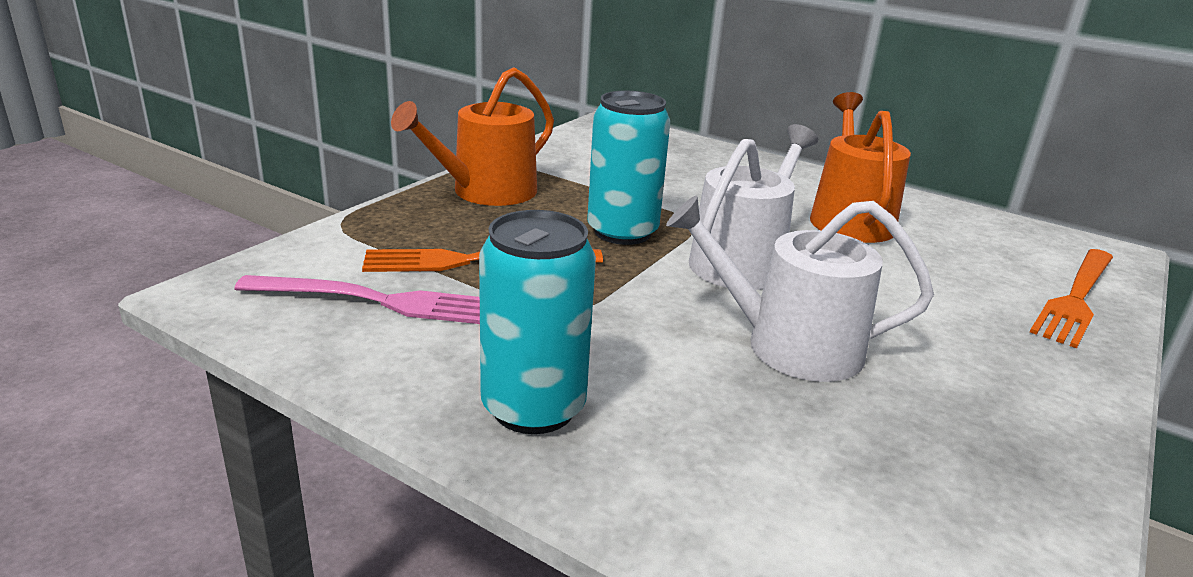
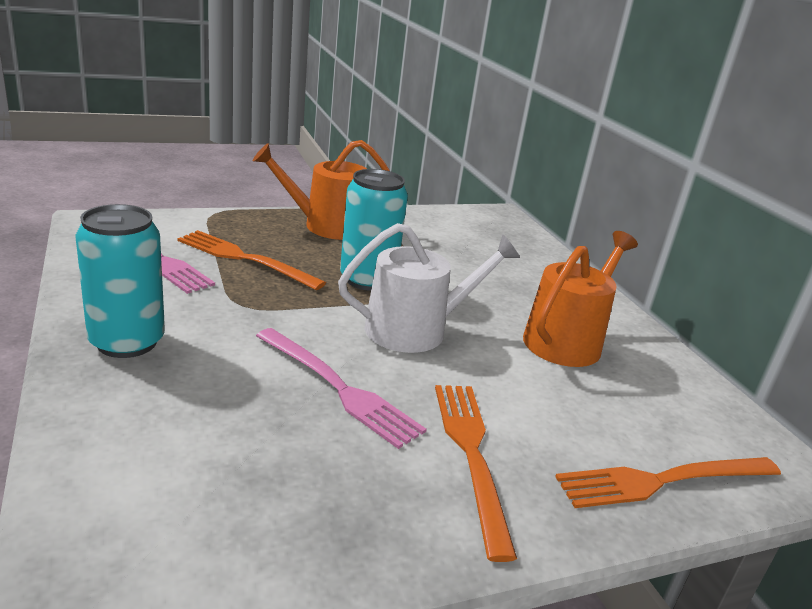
camera: 35 degrees right, 0 degrees up
white watering can [666,195,934,382] -> pink fork [256,328,427,449]
none -> orange fork [435,385,517,562]

